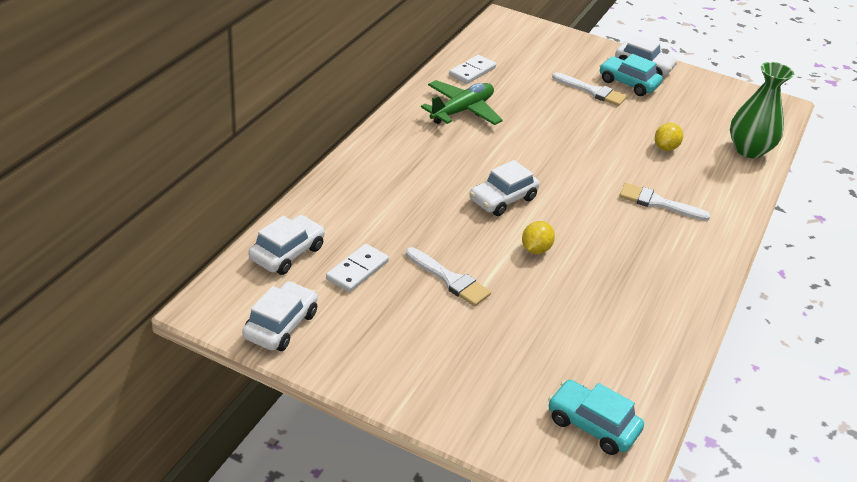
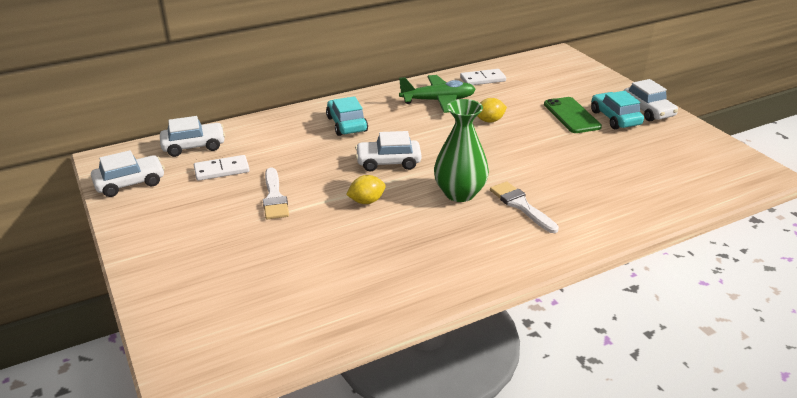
camera: 40 degrees right, 5 degrees down
turquoise car [548,380,644,455] -> turquoise car moved to [326,96,368,136]
white brush [552,72,627,106] -> green phone [544,97,602,133]
yellow lemon [655,123,683,151] -> yellow lemon moved to [477,98,507,122]
green vase [730,62,794,158] -> green vase moved to [434,99,489,202]

